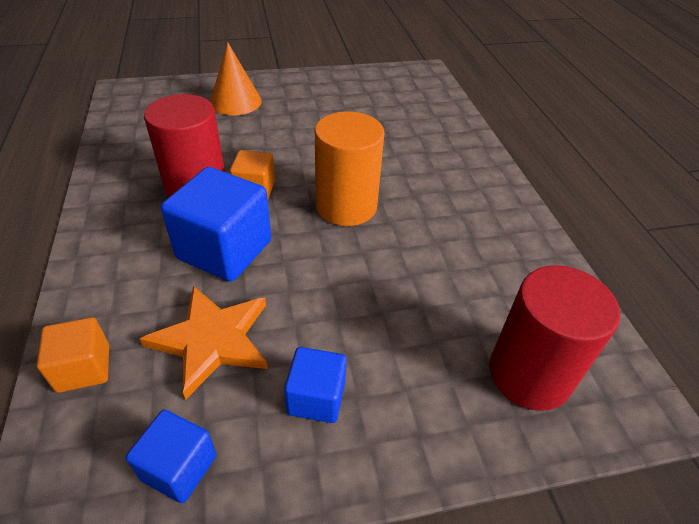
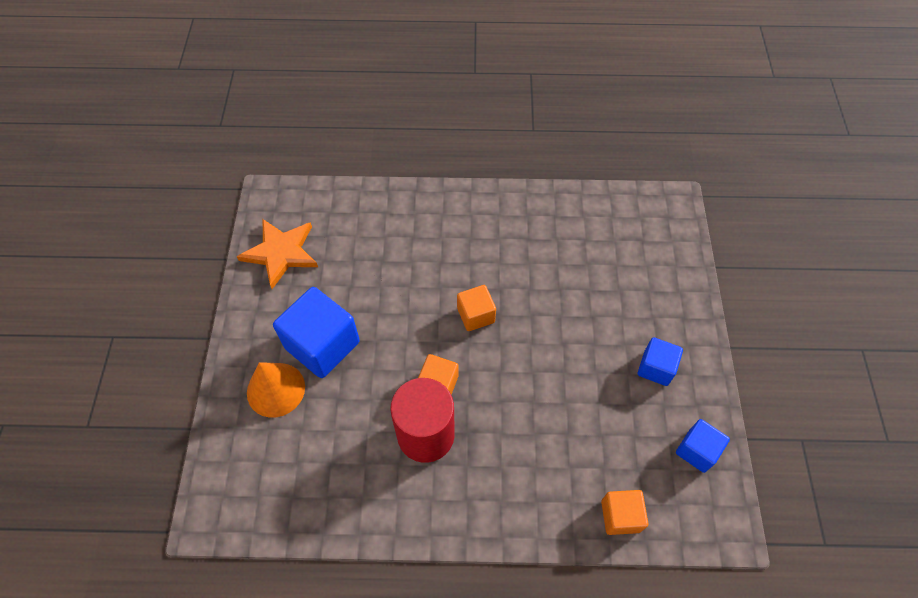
camera: 75 degrees left, 15 degrees up
orange star [140,286,268,400] -> orange star moved to [237,219,318,289]
blue cube [161,167,271,282] -> blue cube moved to [273,287,360,378]
orange cylinder [315,112,385,226] -> orange cube [457,285,496,331]
red cylinder [489,265,620,411] -> none

